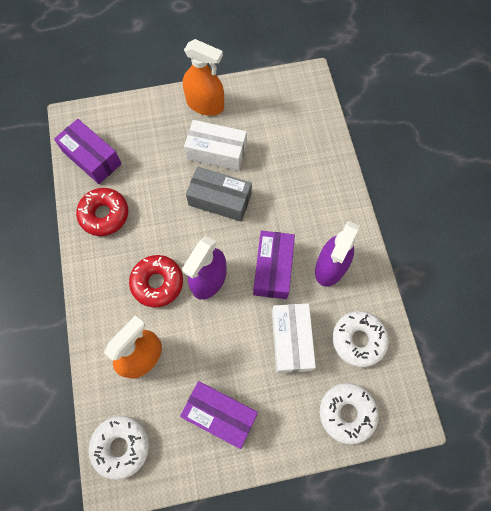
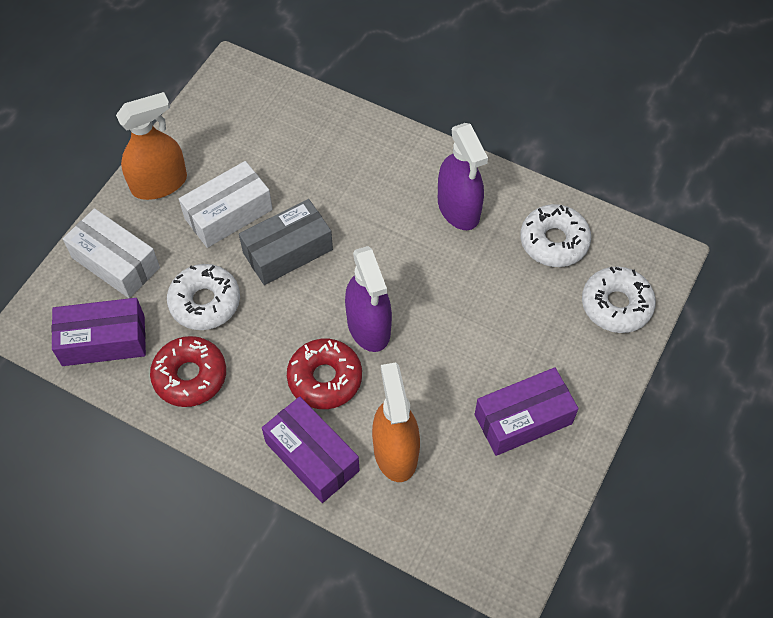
camera: 50 degrees left, 10 degrees down
white donut [89,416,149,480] -> white donut moved to [167,264,240,330]
purple box [253,231,295,299] -> purple box moved to [262,396,360,503]
white box [272,304,316,373] -> white box moved to [63,208,160,298]

